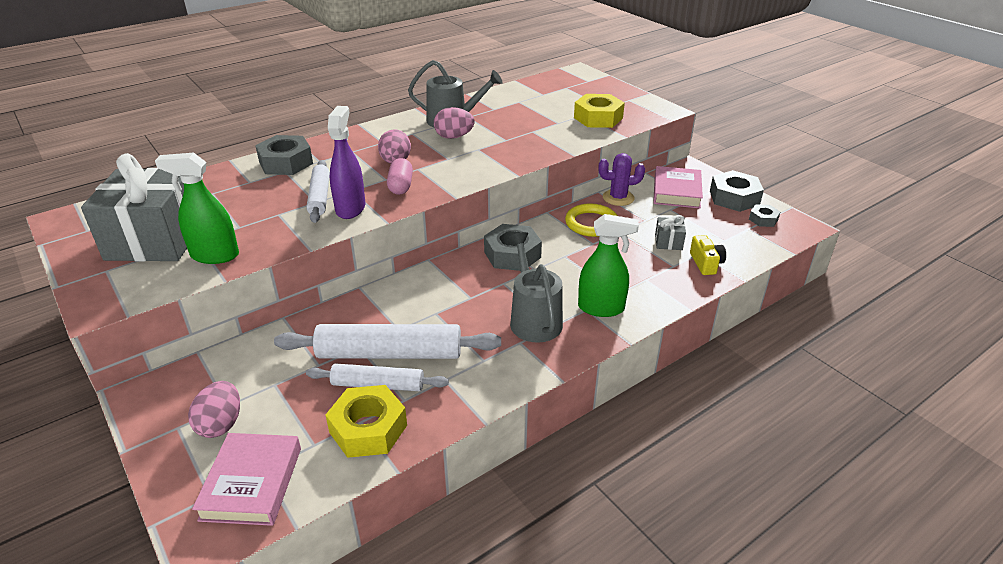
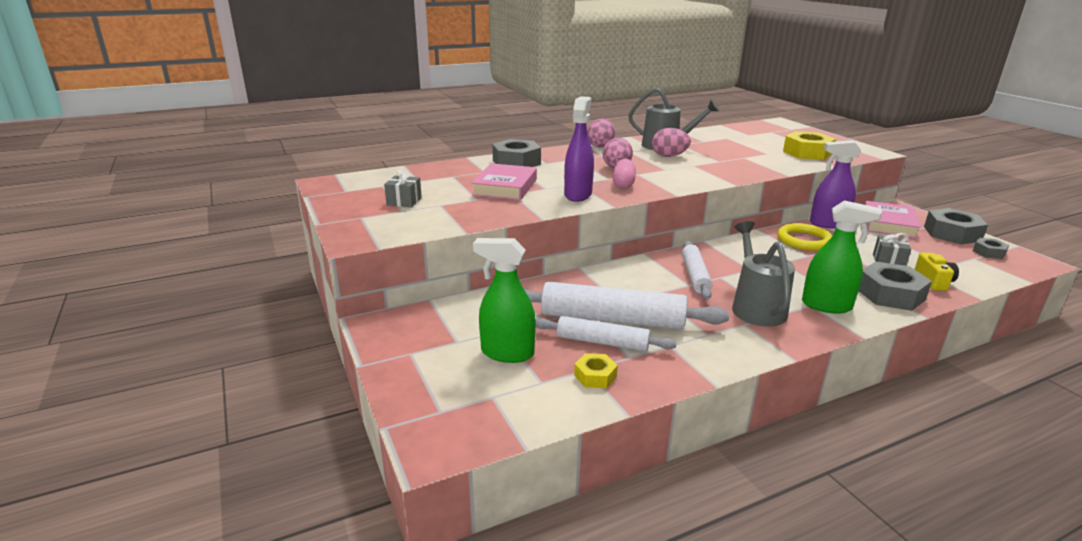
camera: 10 degrees right, 10 degrees down
grey gift [81,153,187,262] -> grey gift [384,169,422,207], size x0.40
green spray bottle [155,153,239,264] -> green spray bottle moved to [473,238,536,363]
pink egg [188,381,240,438] -> pink egg moved to [587,119,615,148]
pink book [192,433,301,526] -> pink book moved to [471,163,537,201]
white rolling pin [306,160,330,223] -> white rolling pin moved to [682,241,713,300]
yellow nut [326,385,407,458] -> yellow nut [574,353,618,388], size x0.54
grey nut [484,224,542,271] -> grey nut moved to [859,262,932,311]
purple cactus [598,153,645,206] -> purple spray bottle [810,140,861,229]

